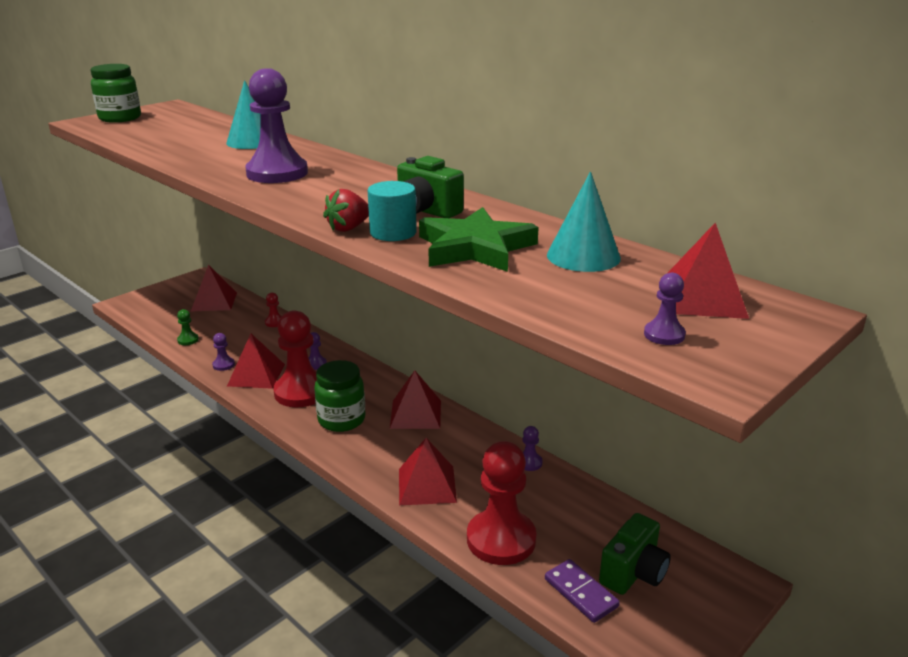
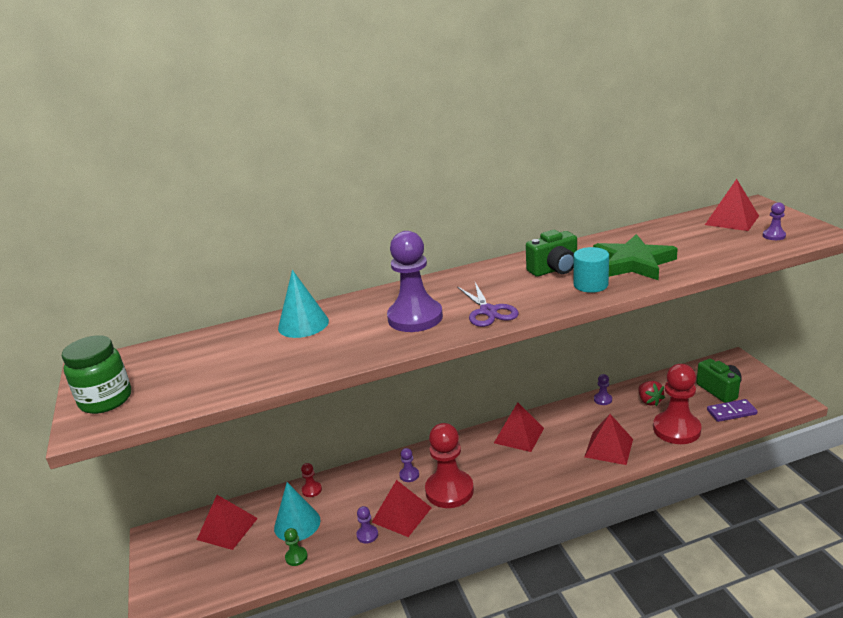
camera: 60 degrees left, 0 degrees up
green jar [314,360,365,432] -> none
red strawberry [323,189,369,232] -> red strawberry moved to [639,381,665,406]
turquoise cone [547,172,621,272] -> turquoise cone moved to [274,482,321,541]
none -> purple scissors [457,282,519,327]

